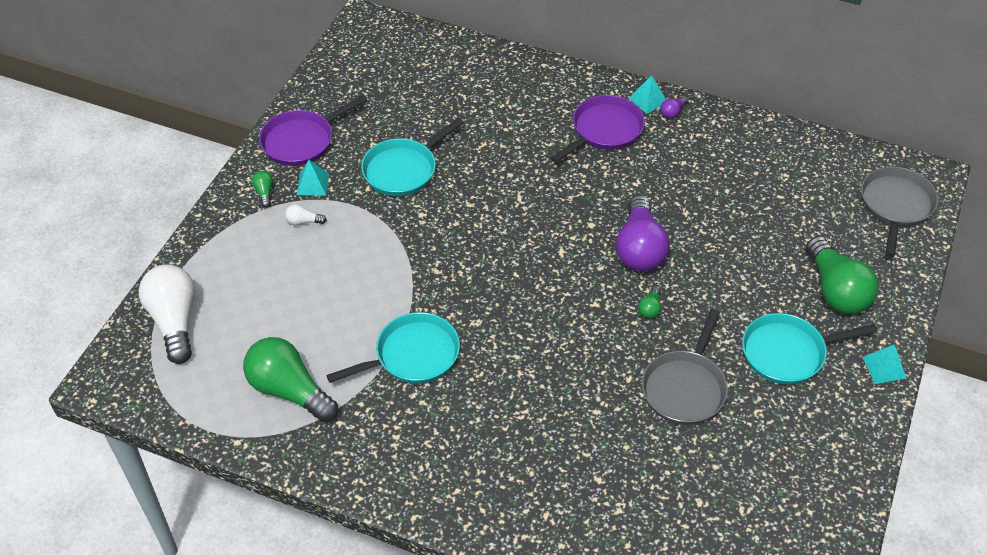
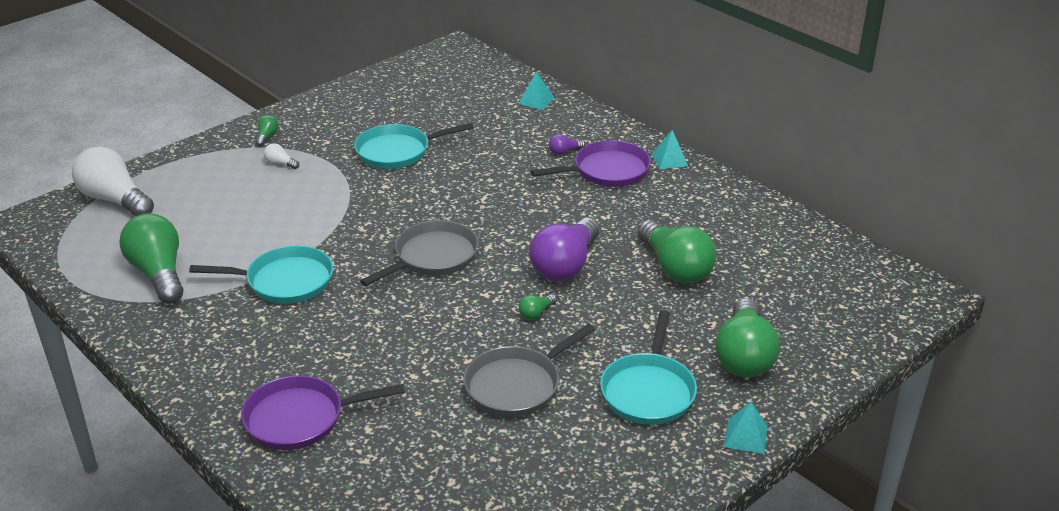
camera: 25 degrees right, 15 degrees down
white light bulb [139,264,195,364] -> white light bulb turned 60 degrees counterclockwise [72,147,154,216]
purple pan [259,95,367,166] -> purple pan moved to [241,375,404,450]
turquoise pyramid [297,160,329,196] -> turquoise pyramid moved to [518,71,554,110]
purple light bulb [660,96,688,118] -> purple light bulb moved to [549,134,586,155]
turquoise pan [742,313,878,384] -> turquoise pan turned 90 degrees counterclockwise [600,310,697,425]
grey pan [861,167,938,257] -> grey pan moved to [360,220,479,286]
none -> green light bulb [638,220,716,284]

